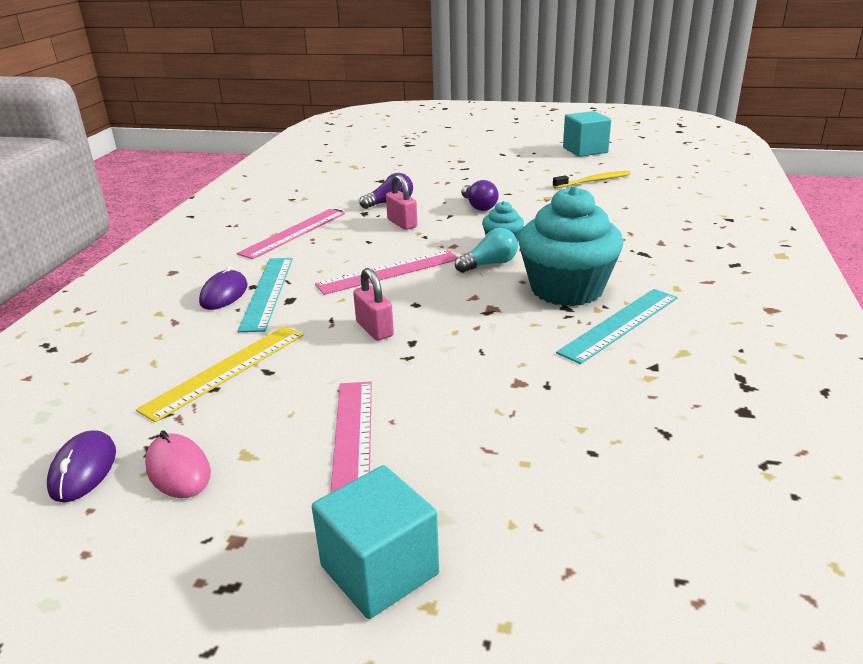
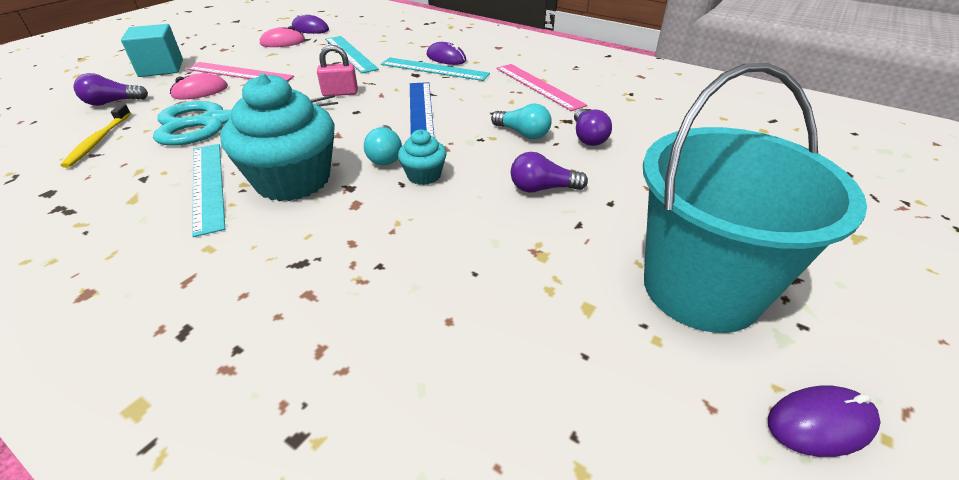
camera: 110 degrees right, 10 degrees up
yellow ruler [136,326,304,422] -> turquoise ruler [325,36,379,73]
pink ruler [315,250,458,295] -> blue ruler [410,82,434,137]
pink padlock [386,174,417,230] -> turquoise light bulb [491,104,552,139]
yellow toothbrush [553,171,631,188] -> yellow toothbrush moved to [61,104,131,168]
turquoise cube [563,111,611,157] -> purple mouse [768,386,881,457]
none -> purple light bulb [74,73,148,106]
none -> turquoise scissors [153,95,338,146]
none -> pink mouse [170,73,228,100]
none -> turquoise bucket [643,63,867,333]

